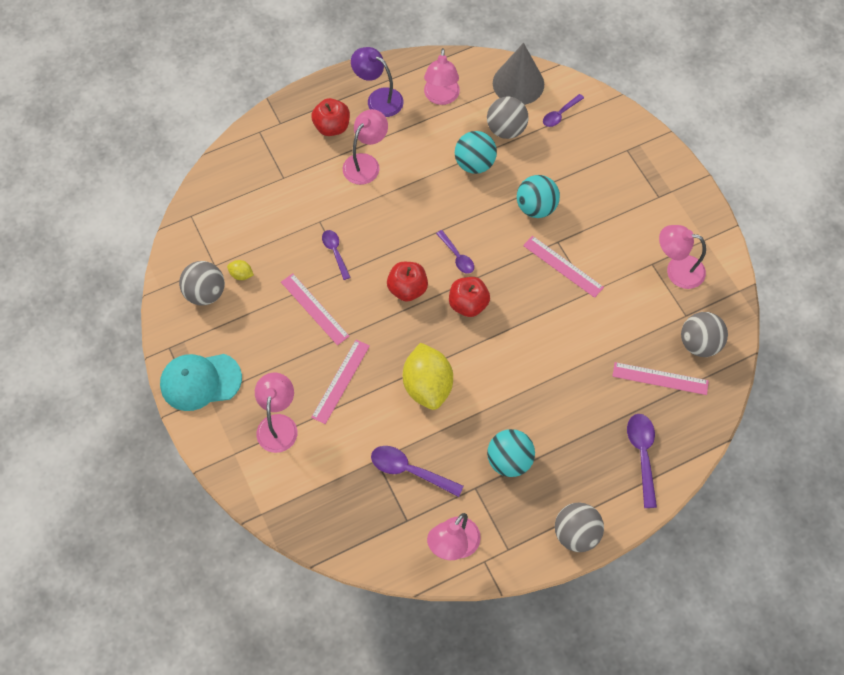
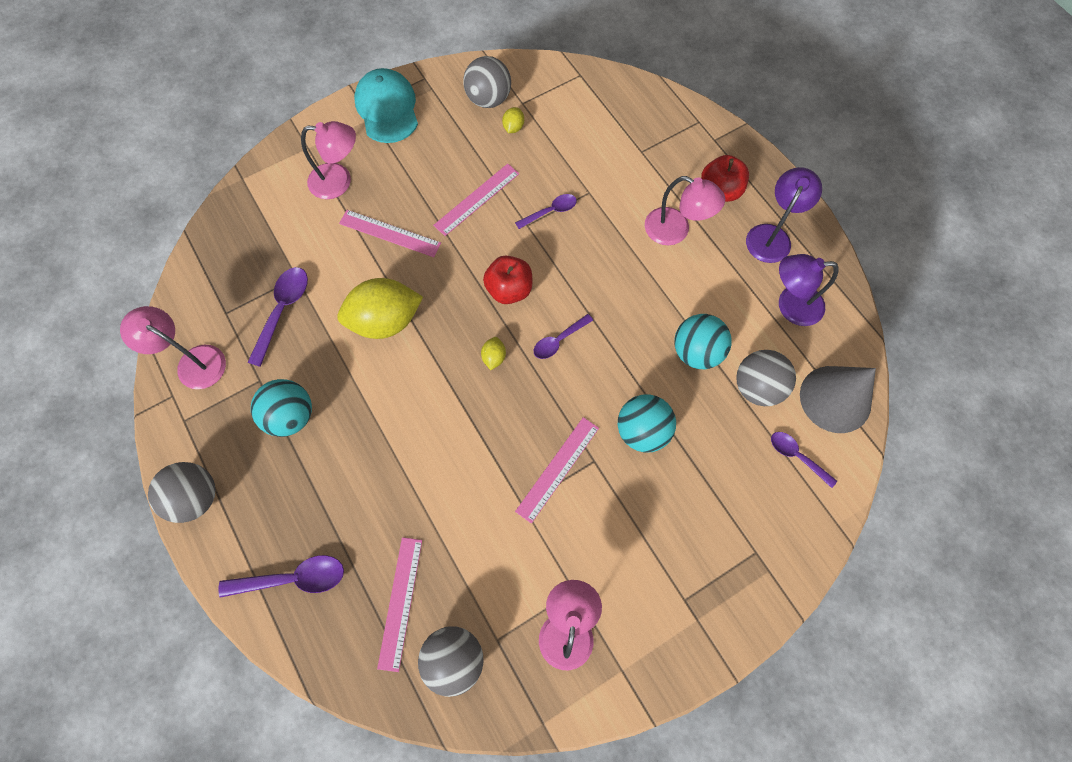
camera: 85 degrees right, 5 degrees up
pink lamp [424,48,460,105] -> purple lamp [779,254,839,326]
red apple [449,277,490,317] -> yellow lemon [481,337,506,370]

